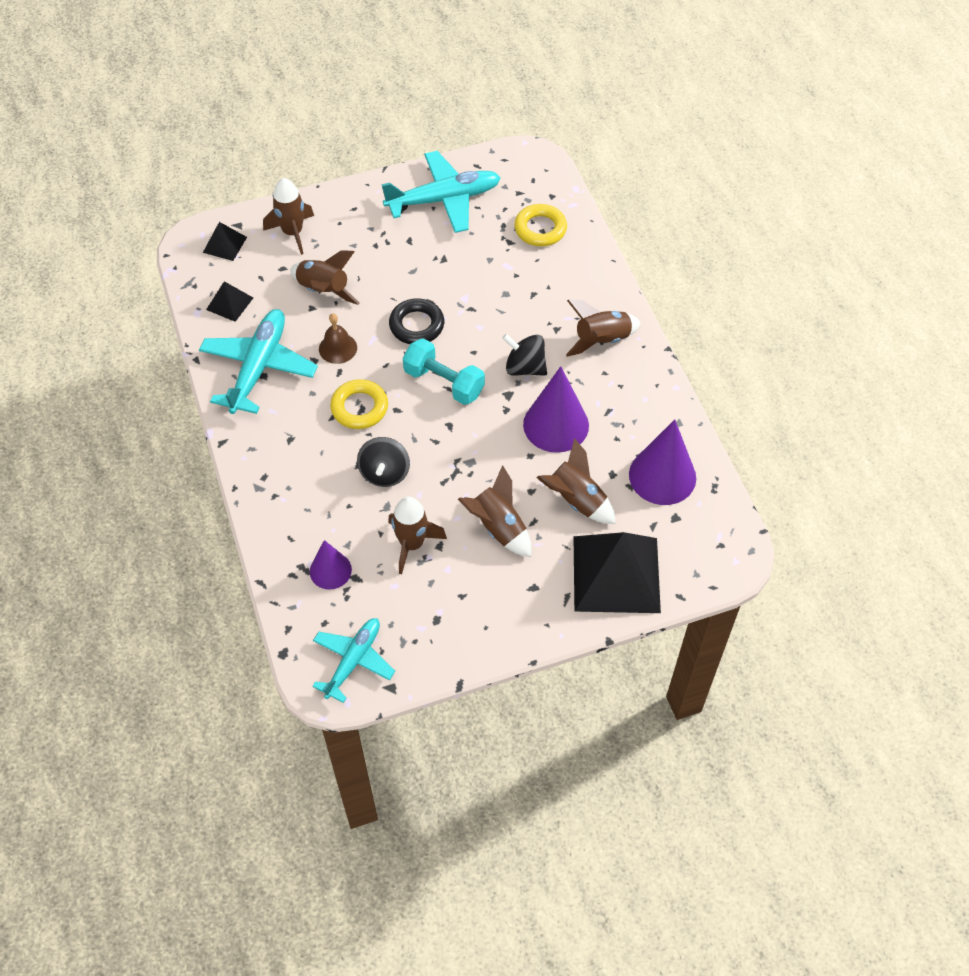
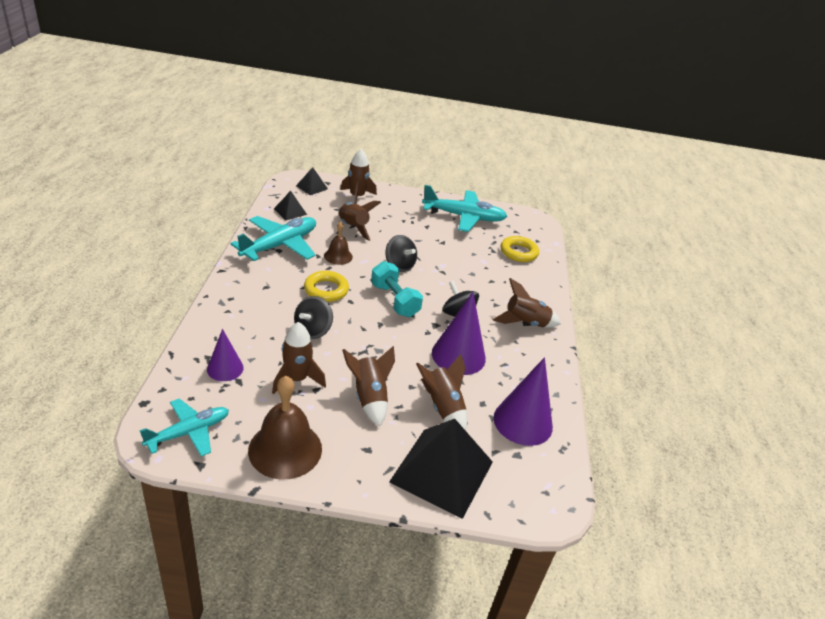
camera: 20 degrees right, 20 degrees down
black ring [389,298,444,344] -> black spinning top [385,235,417,272]
none -> brown bell [248,376,322,480]

